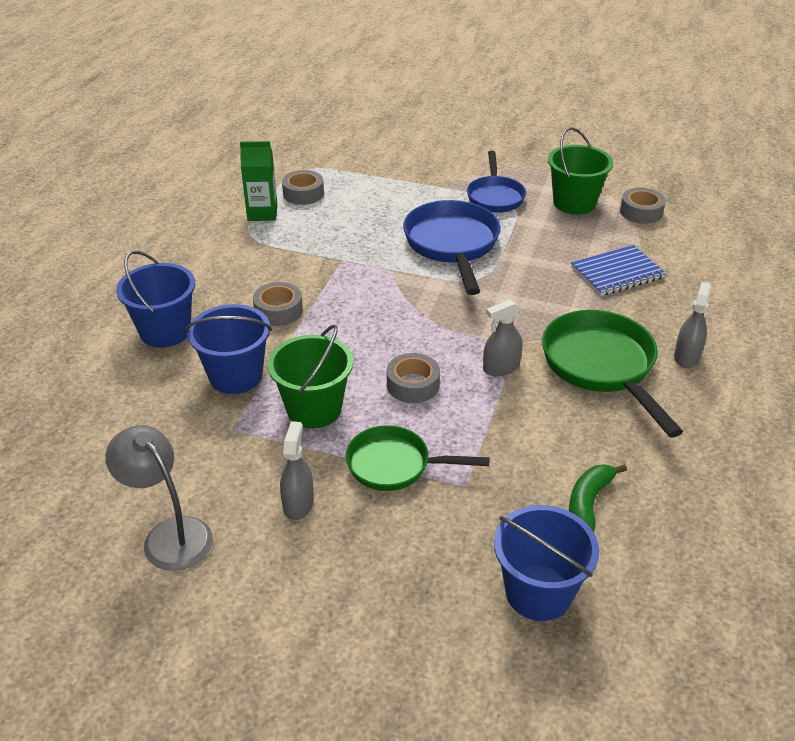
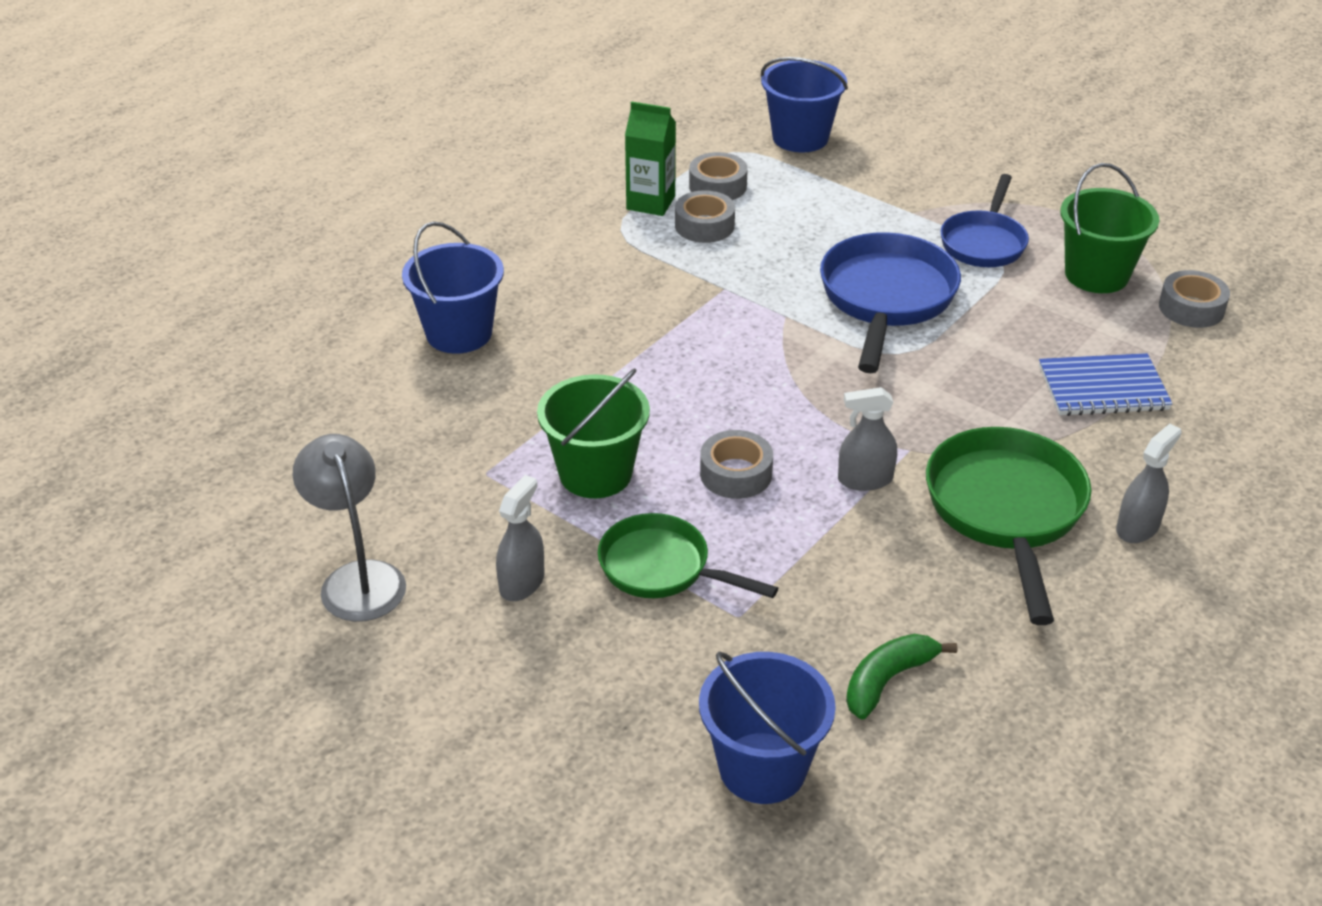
camera: 20 degrees right, 0 degrees up
blue bucket [186,304,272,394] -> blue bucket moved to [761,57,848,152]
grey tape [253,282,303,326] -> grey tape moved to [675,190,735,243]

